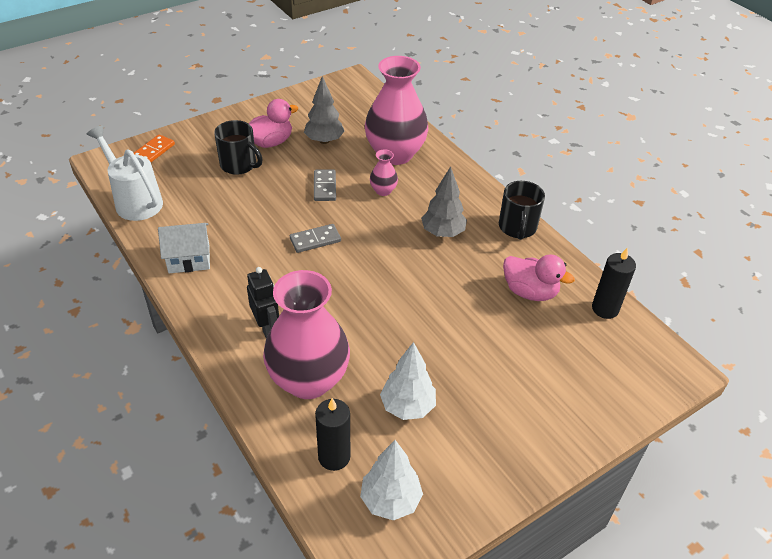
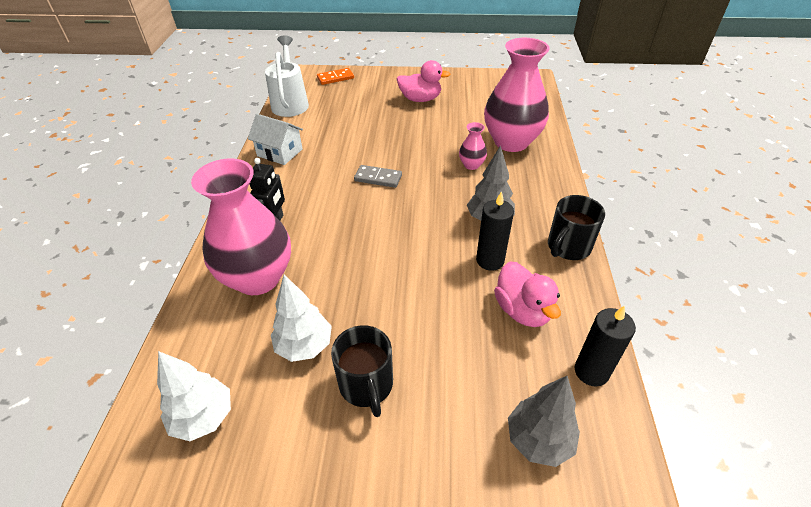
camera: 40 degrees right, 0 degrees up
black mug [214,120,263,175] -> black mug moved to [331,325,393,417]
grey tree [304,76,345,144] -> grey tree moved to [508,376,580,467]
grey domino [314,169,336,201] -> none
black candle [315,398,350,471] -> black candle moved to [476,191,514,271]

